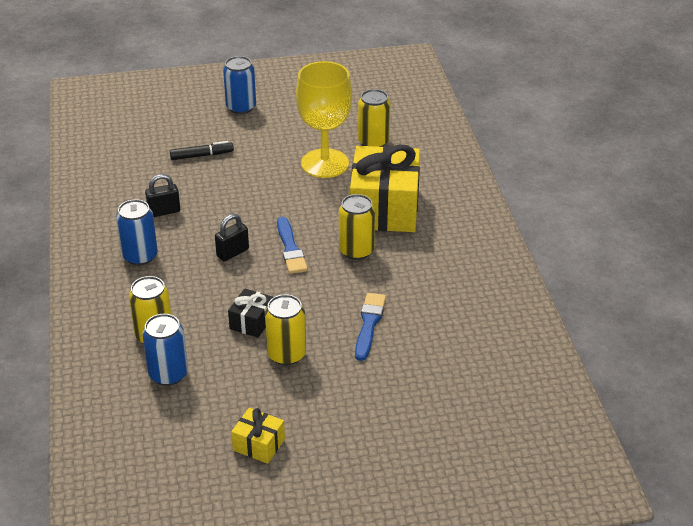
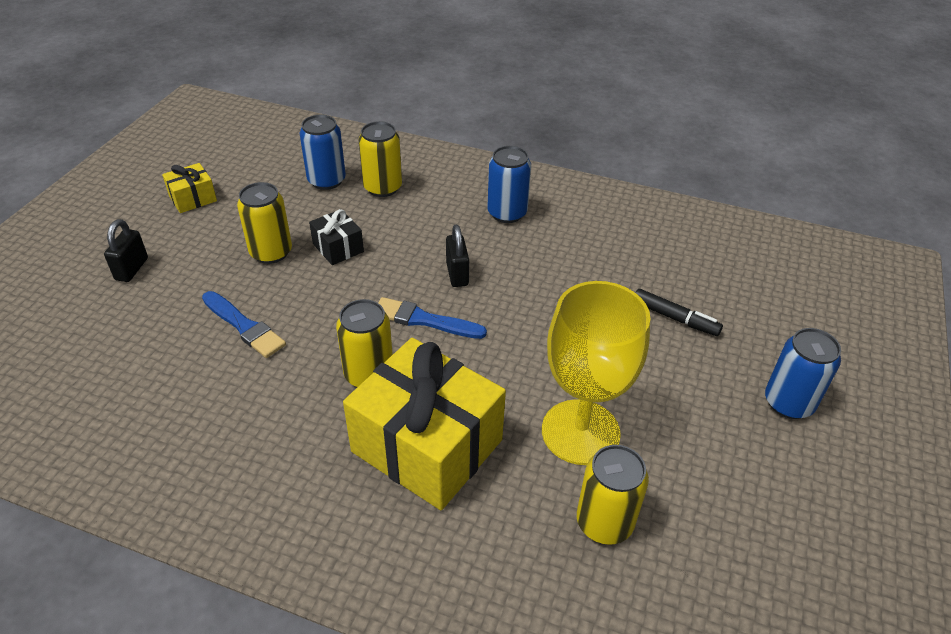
camera: 120 degrees right, 5 degrees up
black padlock [145,174,180,217] -> black padlock moved to [104,219,148,282]
black marker [170,141,234,160] -> black marker turned 75 degrees counterclockwise [635,289,723,336]

